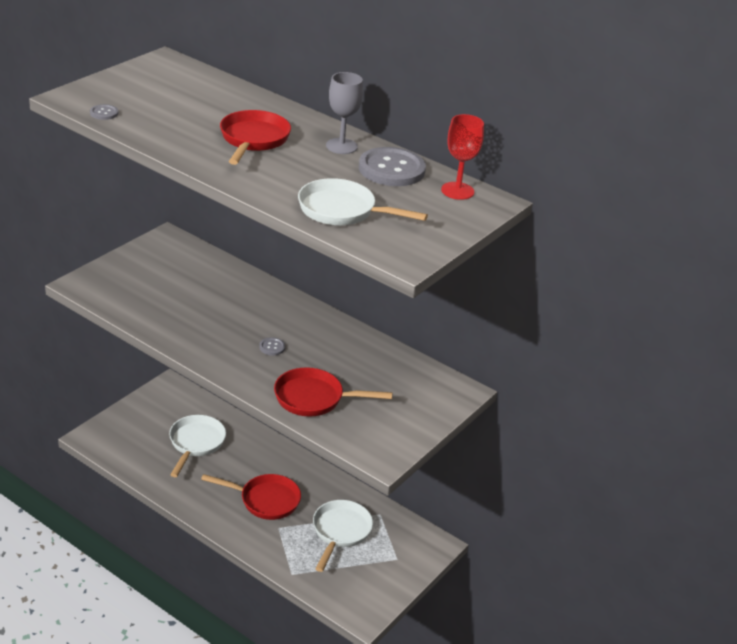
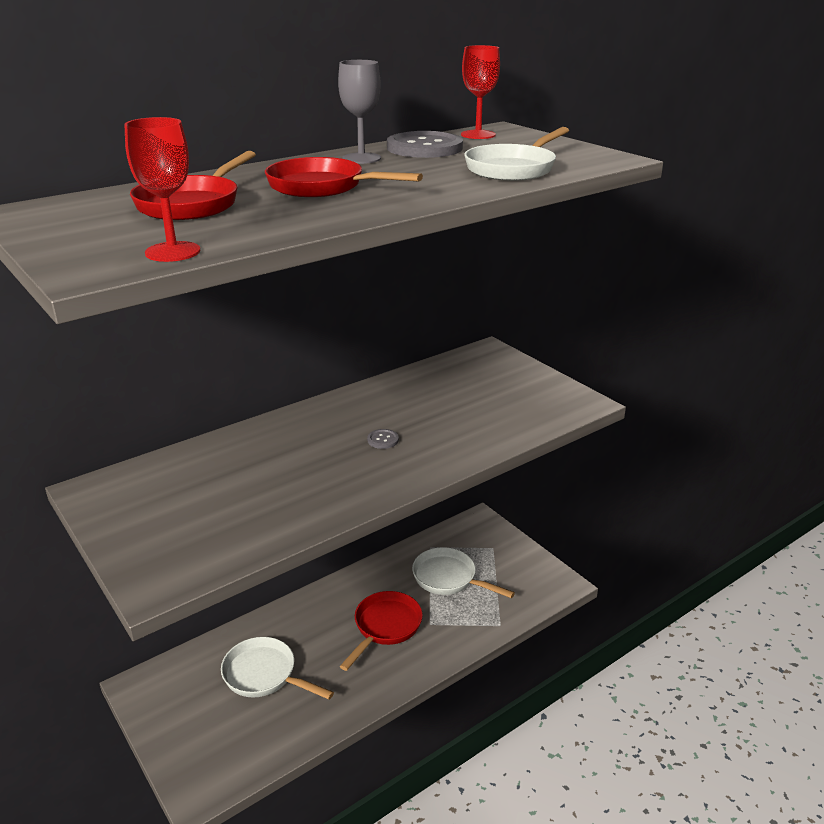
camera: 70 degrees left, 5 degrees down
grey button [90,104,118,120] -> red goblet [124,117,200,262]
red pan [274,367,392,417] -> red pan moved to [130,151,256,220]

